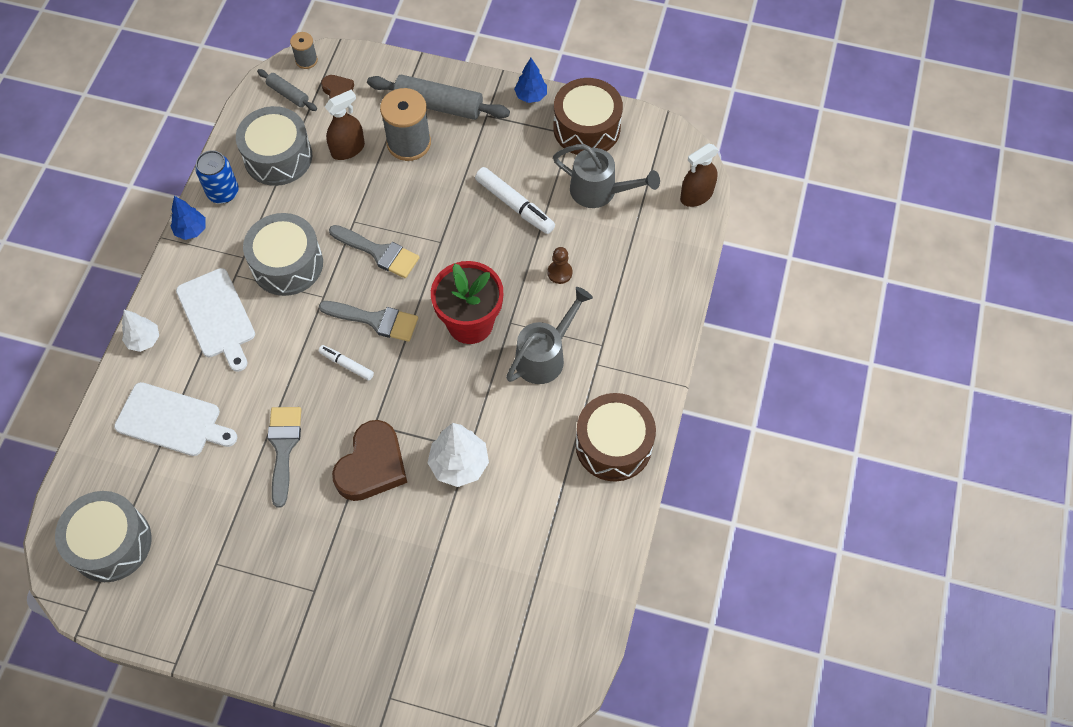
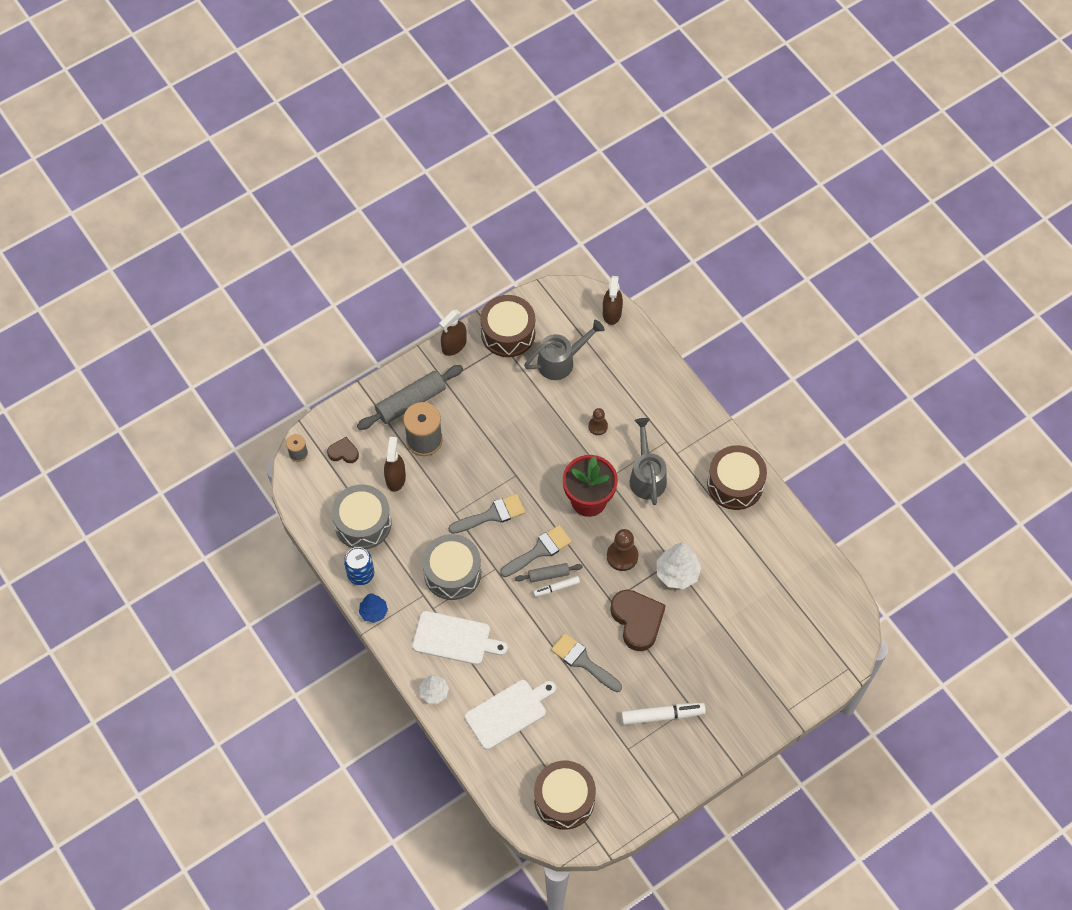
camera: 50 degrees left, 0 degrees up
grey drum [55,491,152,582] -> brown drum [534,761,596,830]
grey rolling pin [257,69,317,111] -> grey rolling pin moved to [515,563,583,583]
white marker [475,167,555,234] -> white marker moved to [621,703,706,725]
blue tree [514,58,547,103] -> brown spray bottle [439,309,467,356]
none -> brown pawn [607,529,638,571]

